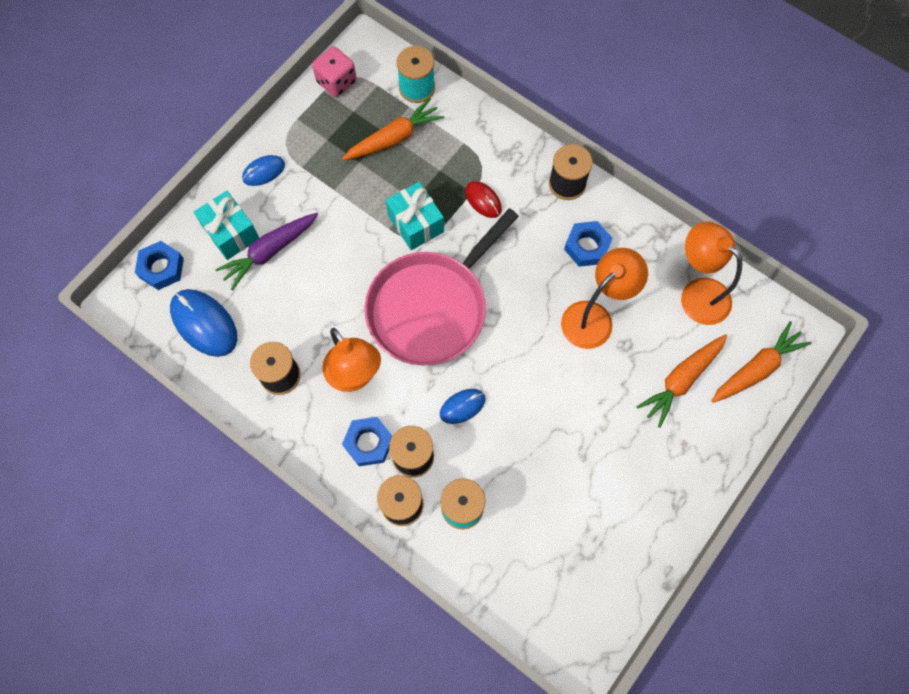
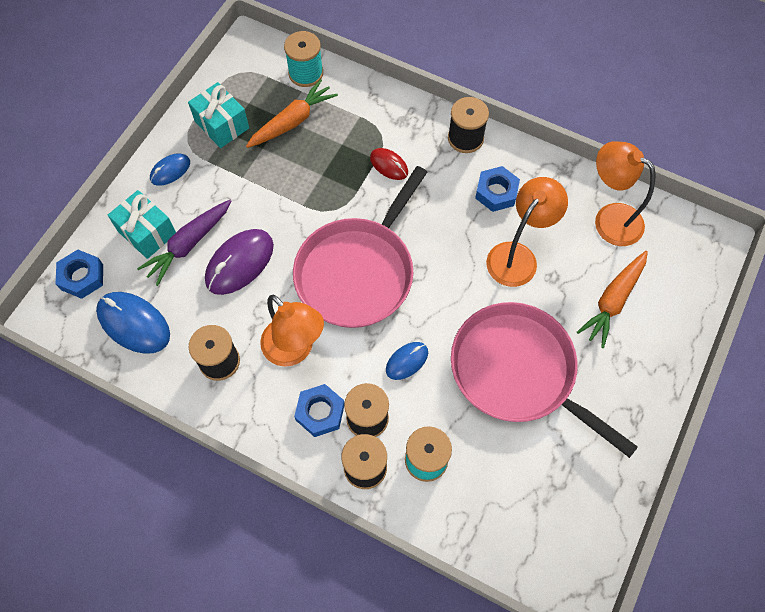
camera: 10 degrees left, 5 degrees down
pink dice [312,46,357,97] -> none
turquoise gift [386,182,444,250] -> turquoise gift moved to [188,82,249,148]
orange carrot [711,321,811,403] -> none
none -> purple mouse [205,229,274,295]
none -> pink pan [451,302,638,458]

